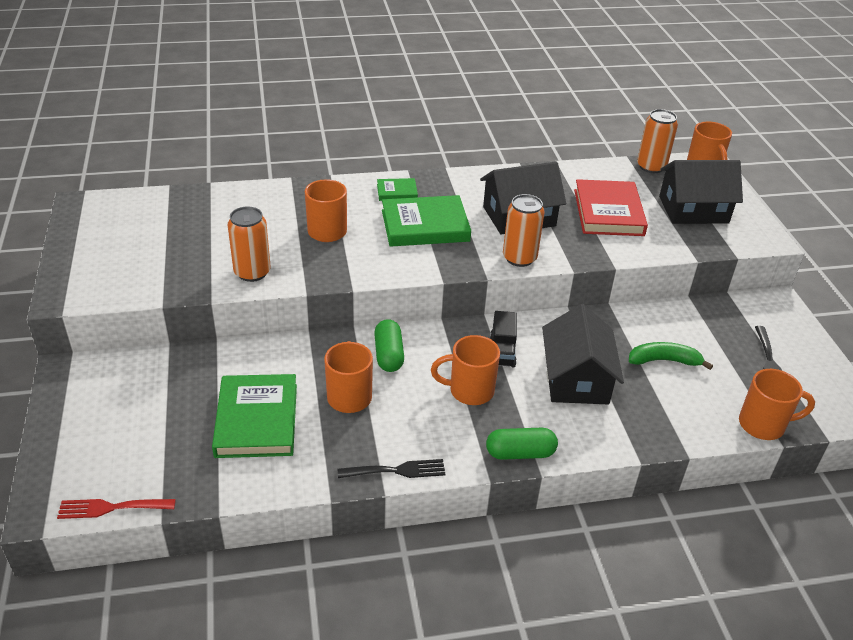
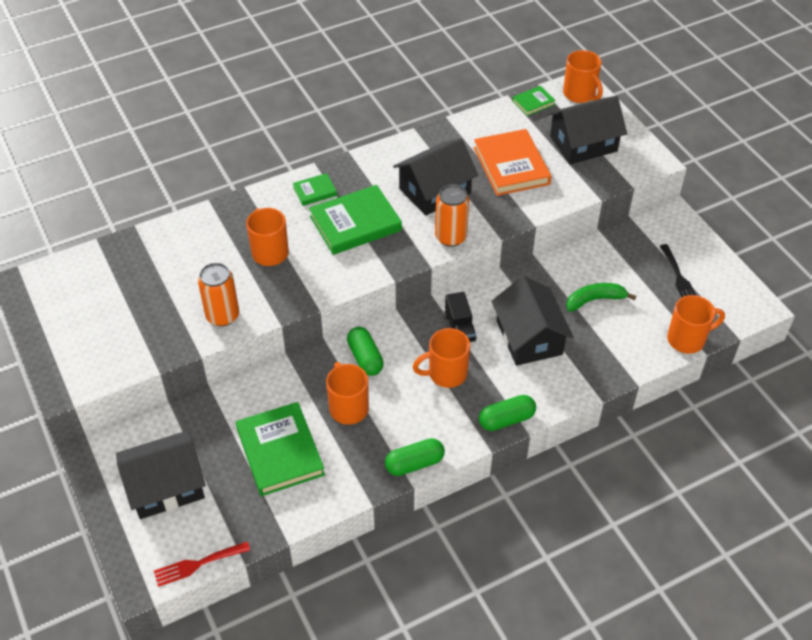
camera: 15 degrees left, 10 degrees up
black fork [338,459,446,478] -> green capsule [385,438,445,476]
red book [574,179,648,236] -> orange book [474,129,551,196]
orange can [637,109,678,173] -> green book [512,86,556,116]
none -> black house [116,430,206,519]

